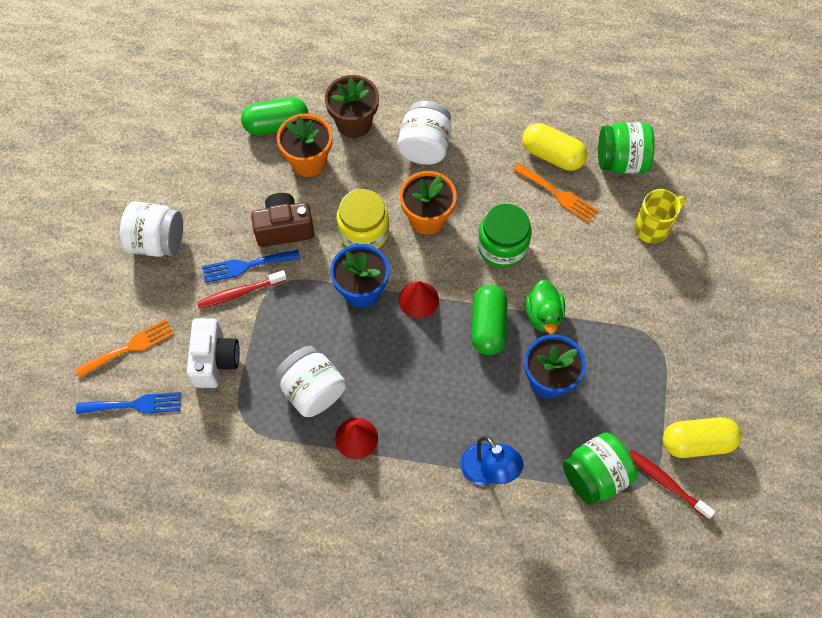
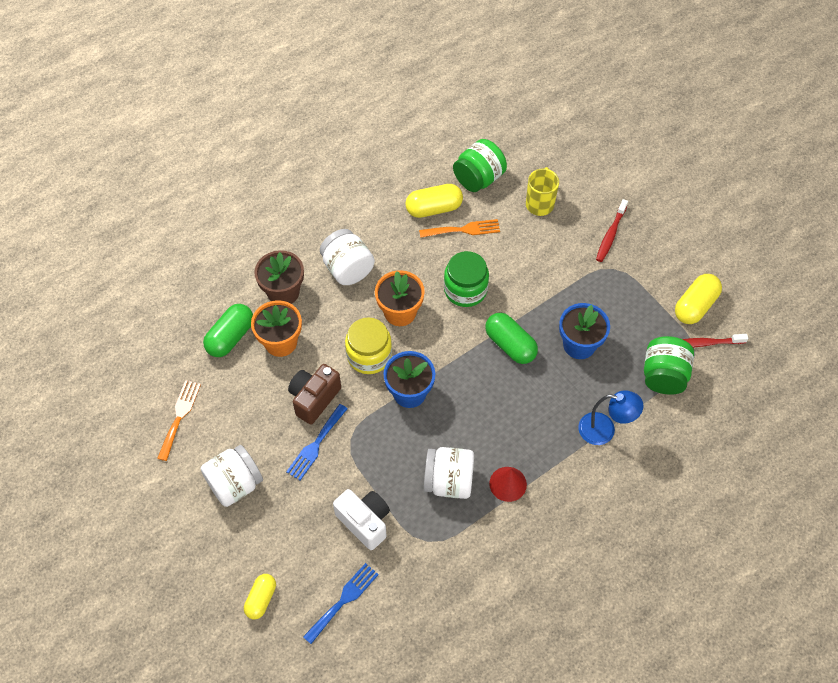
camera: 45 degrees left, 5 degrees down
orange fork [75,319,174,378] -> orange fork moved to [157,380,201,461]
red toothbrush [197,270,287,309] -> red toothbrush moved to [596,199,628,262]
red cone [399,281,439,318] -> none
green duck [525,280,565,334] -> none
none -> yellow capsule [244,574,276,619]

